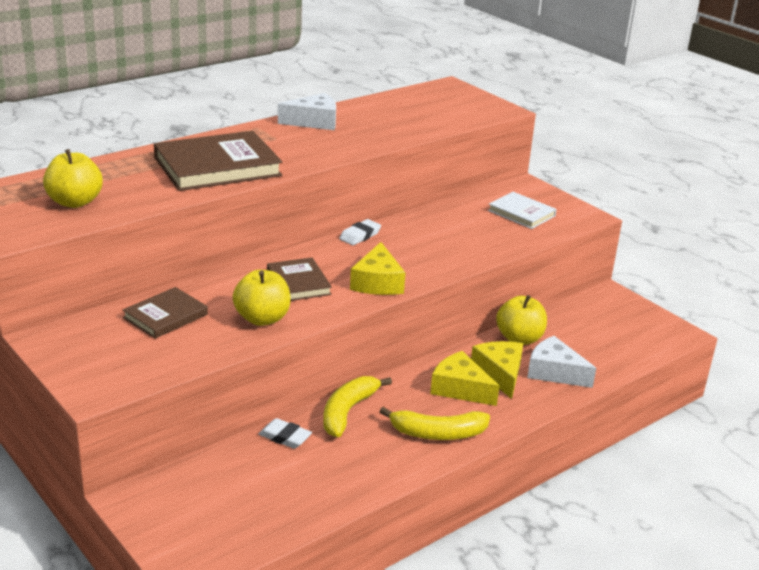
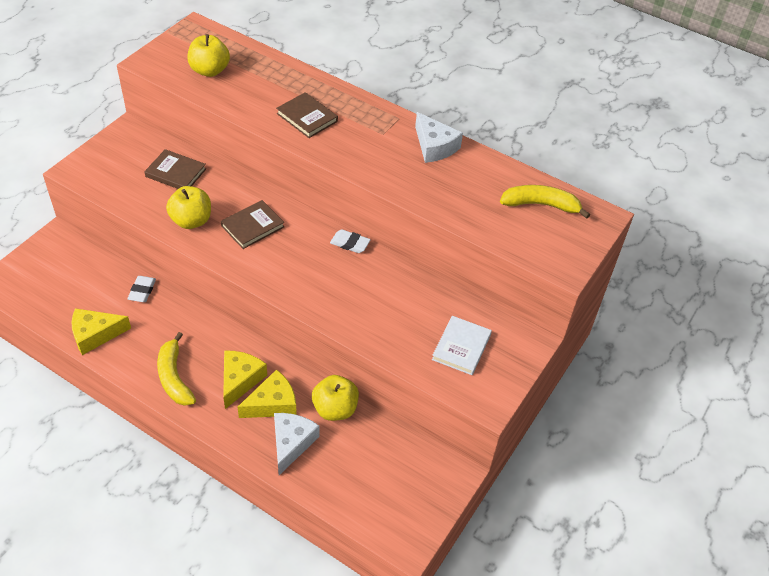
camera: 70 degrees right, 20 degrees up
brown book [154,131,282,191] -> brown book [276,92,338,138], size x0.56
yellow banana [323,376,392,437] -> yellow banana moved to [500,185,590,219]
yellow cheese [350,242,406,295] -> yellow cheese moved to [72,308,131,355]

